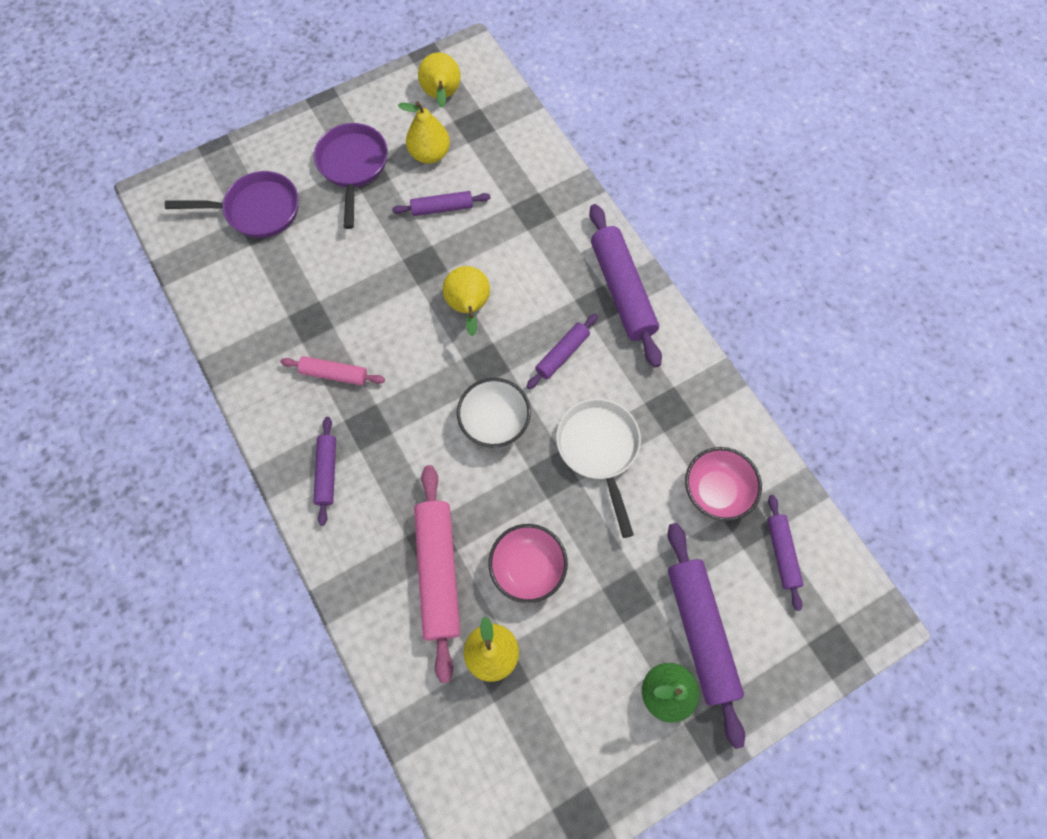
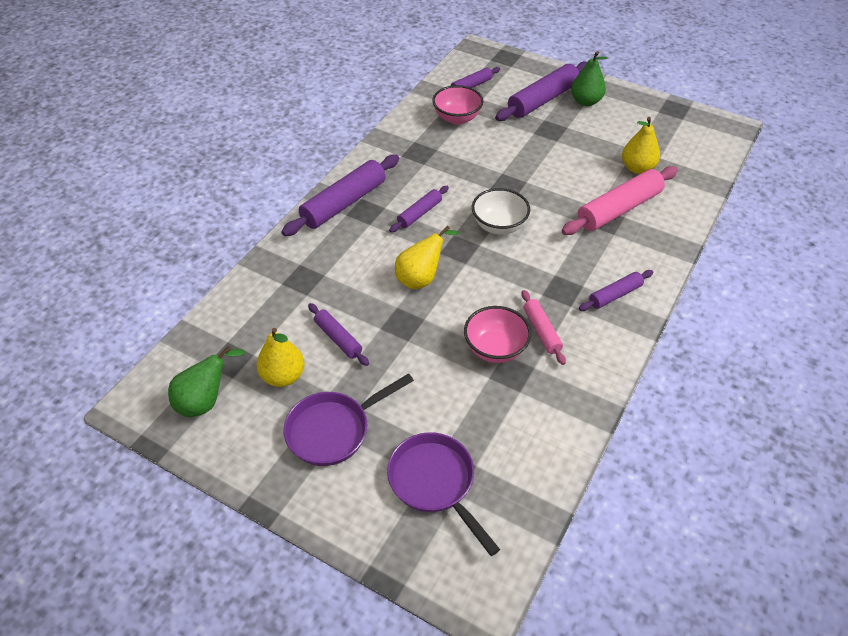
camera: 120 degrees left, 20 degrees down
yellow pear [418,52,460,108] -> green pear [168,346,246,417]
pink bowl [489,524,568,603] -> pink bowl moved to [464,306,531,363]
purple rolling pin [526,314,598,389] -> purple rolling pin turned 60 degrees counterclockwise [389,186,449,232]
white pan [556,399,641,538] -> none

